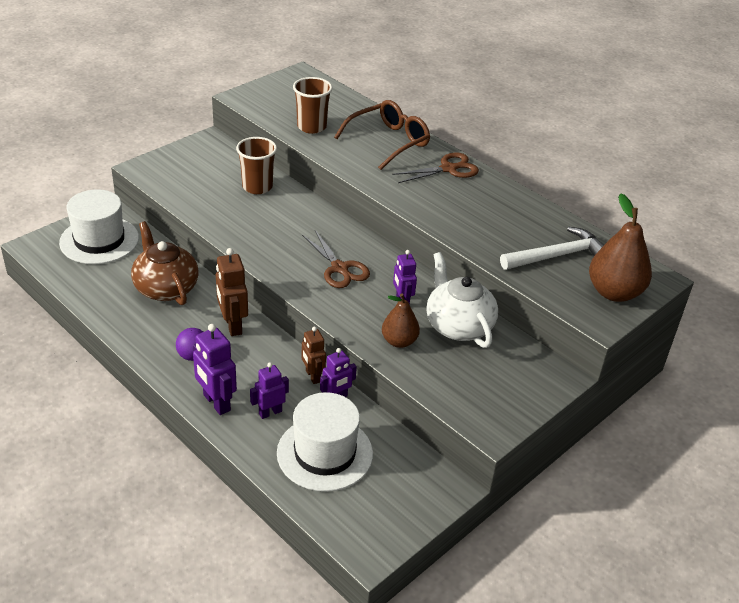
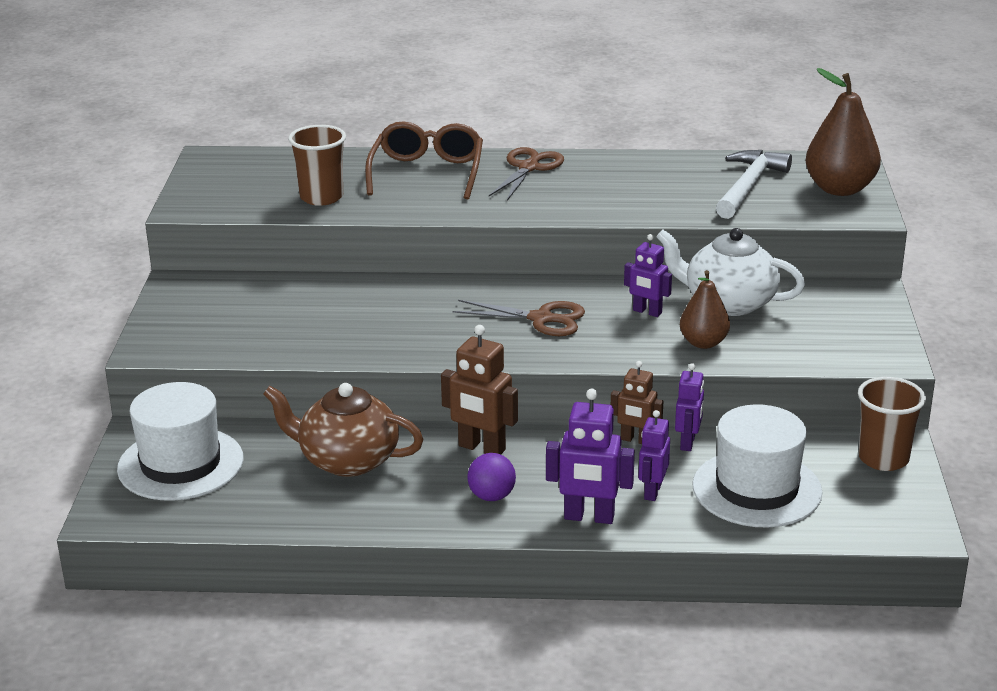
camera: 40 degrees left, 10 degrees down
brown cup [236,137,277,194] -> brown cup moved to [858,377,926,471]

